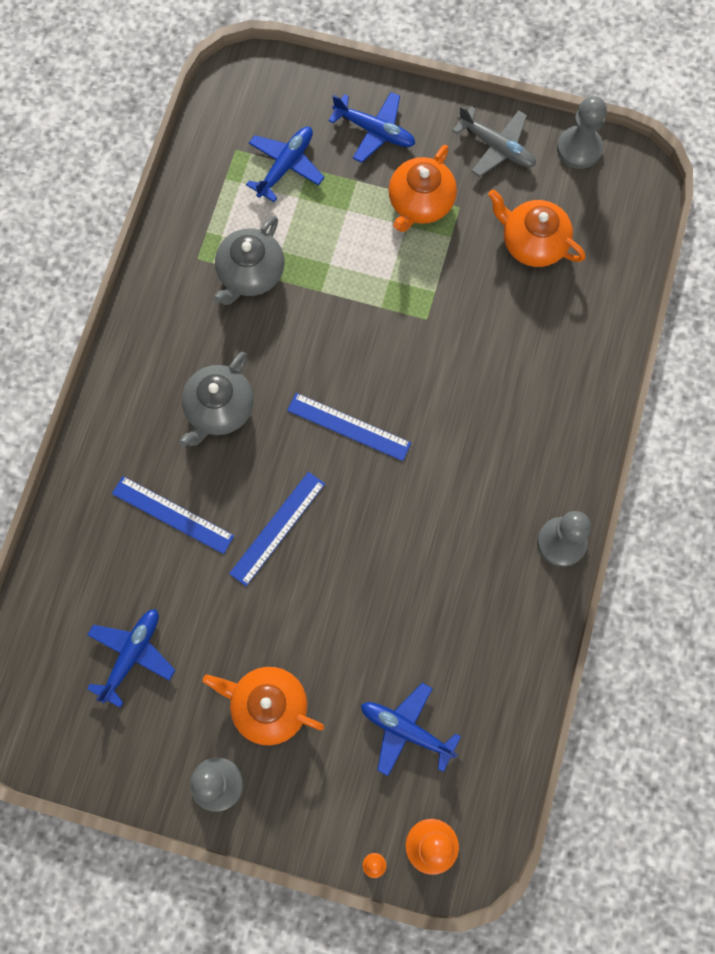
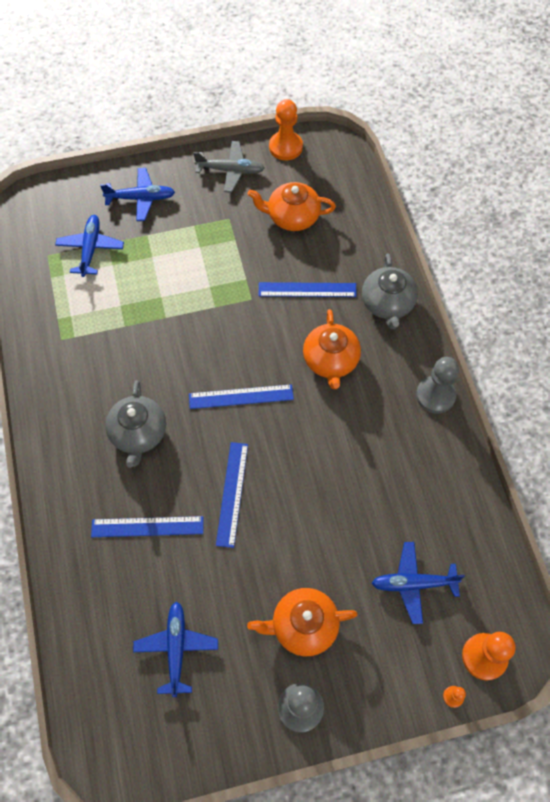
camera: 30 degrees left, 10 degrees down
grey teapot [213,216,285,305] -> grey teapot moved to [362,254,418,329]
orange teapot [388,145,457,232] -> orange teapot moved to [303,309,361,389]
grey pawn [557,96,607,169] -> orange pawn [269,99,303,161]
none -> blue ruler [259,282,357,297]

